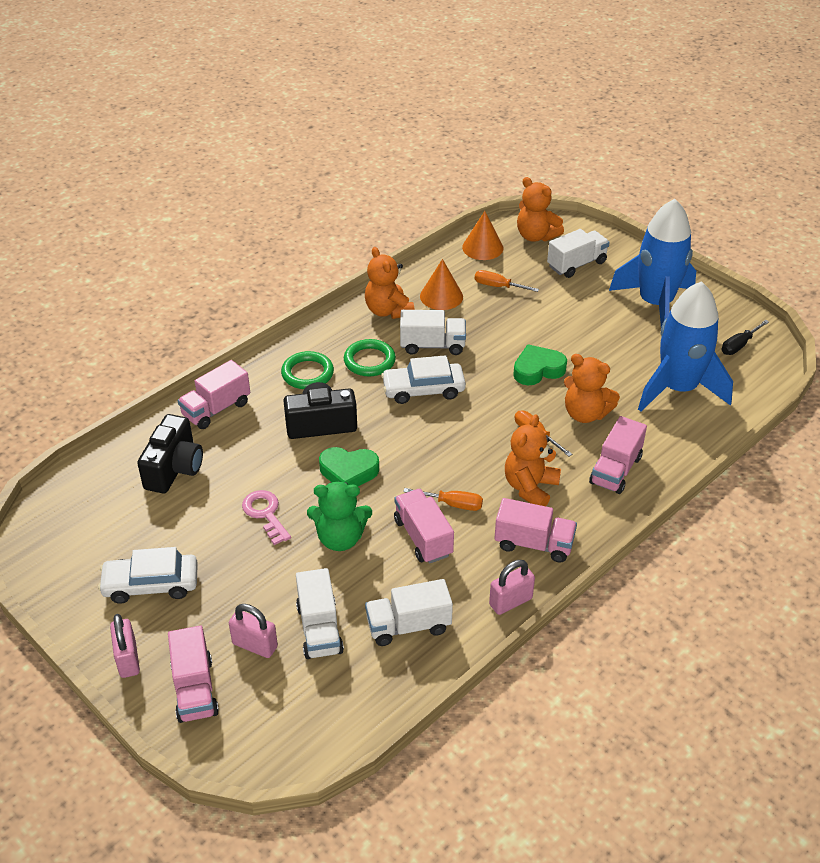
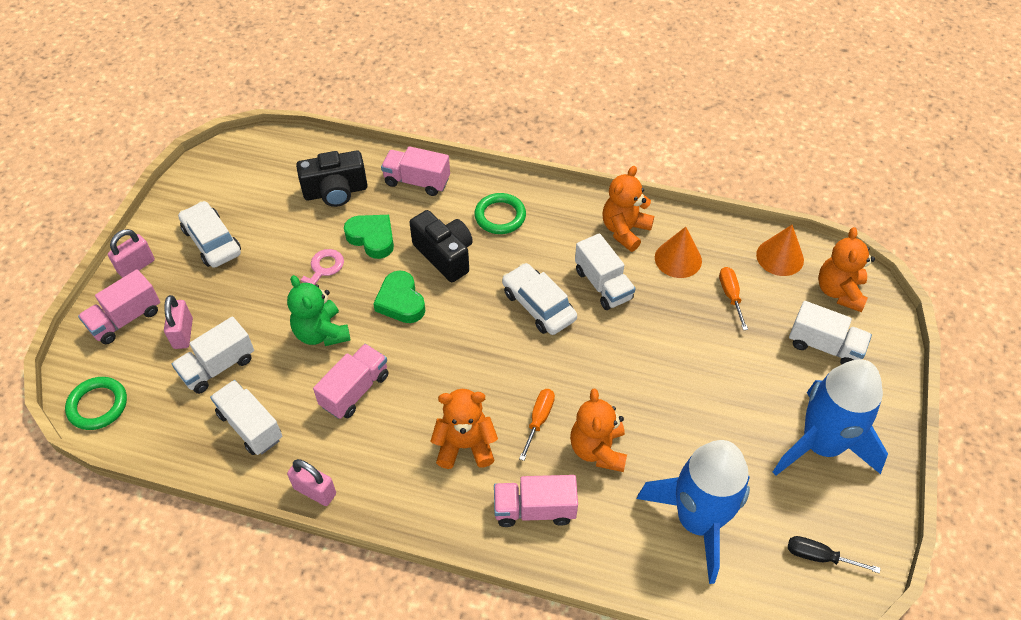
camera: 60 degrees right, 10 degrees up
green ring [344,339,396,376] -> green ring moved to [65,377,127,430]
orange screwdriver [403,488,483,511] -> none
pink truck [494,498,577,563] -> none
green heart [513,344,567,385] -> green heart moved to [344,215,394,259]

